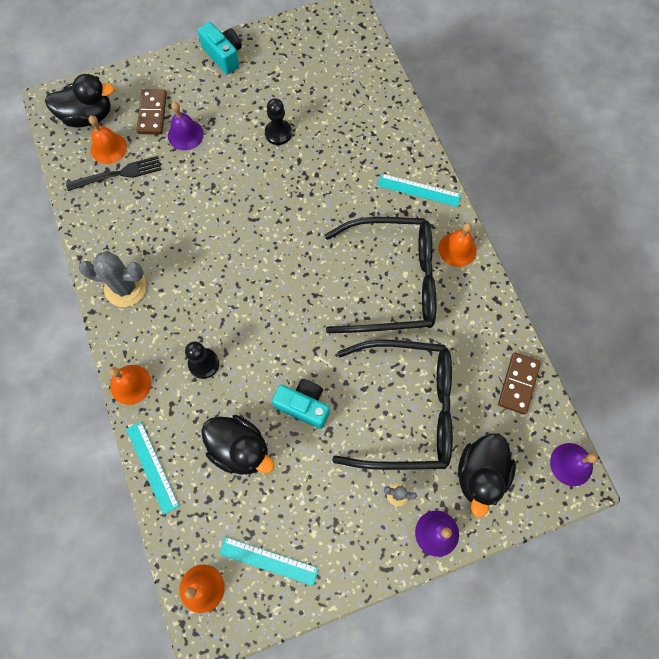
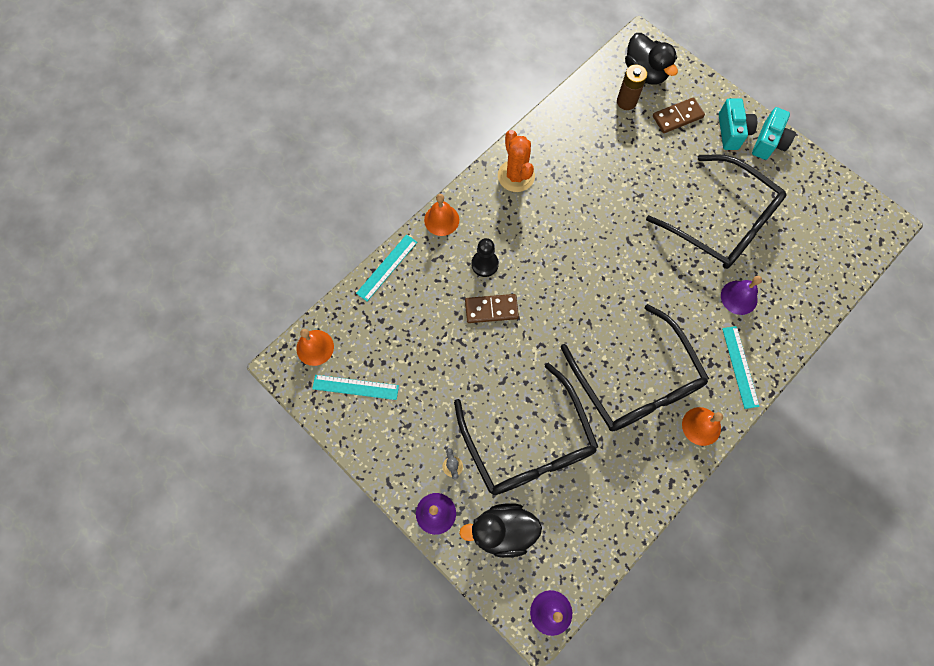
camera: 65 degrees right, 0 degrees up
black fork [66,156,162,191] -> none
grey cactus [79,251,146,307] -> orange cactus [498,130,535,192]
orange bell [89,116,127,164] -> brown battery [617,65,647,110]
purple bell [168,102,204,151] -> purple bell moved to [721,276,762,315]
black duck [201,415,274,475] -> none
turquoise ruler [219,537,319,586] -> turquoise ruler turned 75 degrees counterclockwise [312,375,399,400]
black pawn [265,98,292,145] -> black glasses [646,154,786,269]
turquoise camera [272,379,330,429] -> turquoise camera moved to [719,98,757,150]
brown domino [498,353,541,415] -> brown domino moved to [465,294,519,323]

